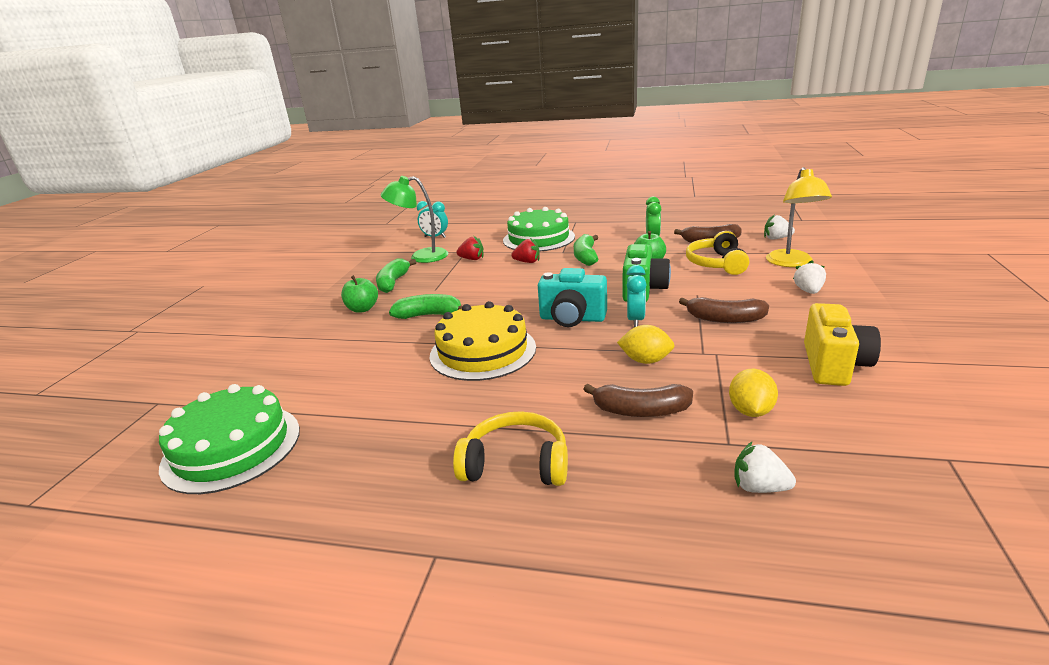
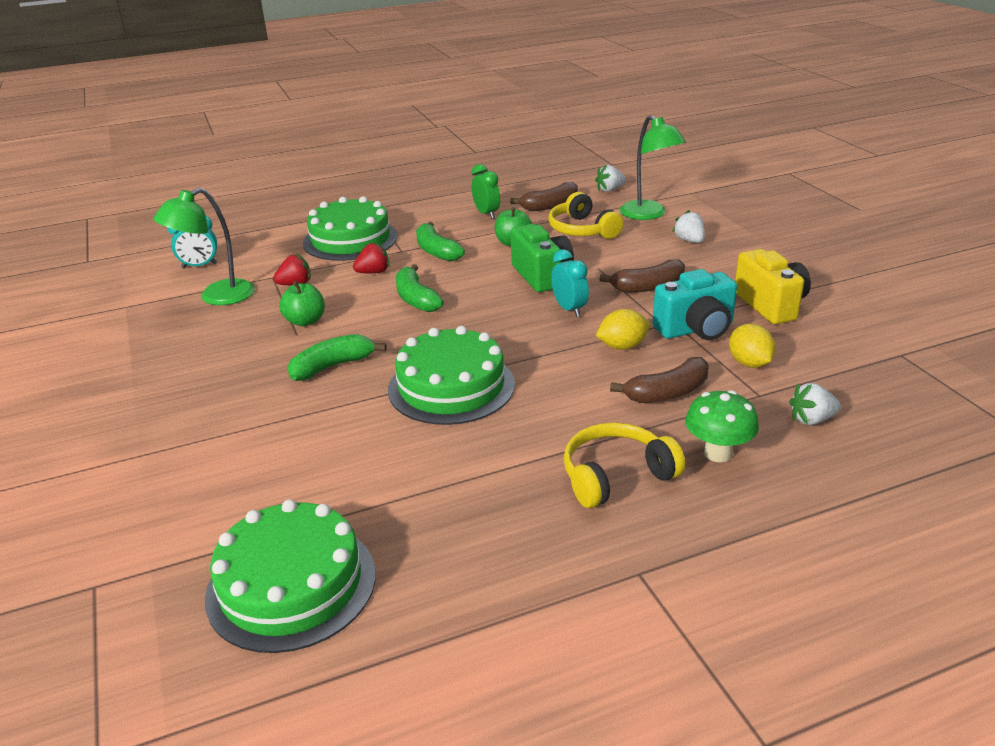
camera: 35 degrees left, 5 degrees up
green apple [341,275,378,313] -> green apple moved to [279,281,325,326]
green banana [376,258,416,293] -> green banana moved to [396,264,444,312]
yellow cake [429,301,536,381] -> green cake [388,326,515,425]
turquoise camera [538,268,607,327] -> turquoise camera moved to [653,269,737,340]
yellow lamp [766,167,832,267] -> green lamp [620,115,686,220]
none -> green mushroom [685,390,759,462]

